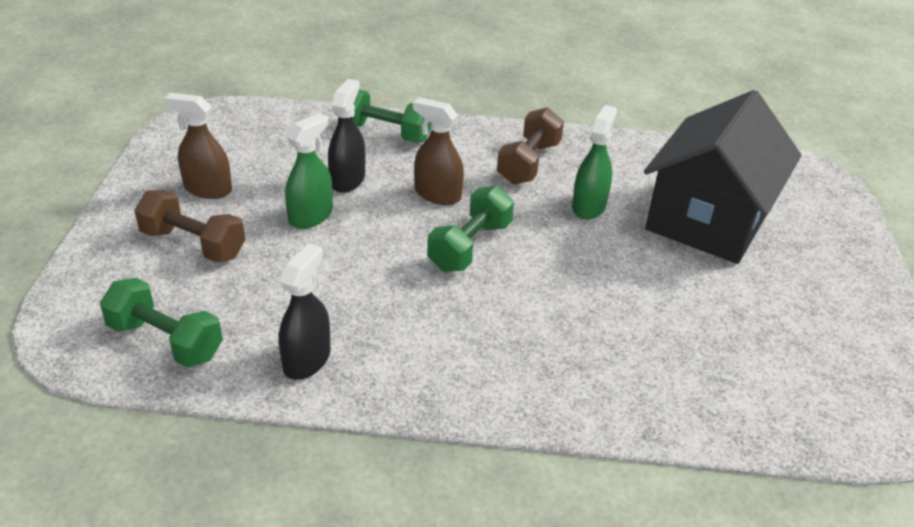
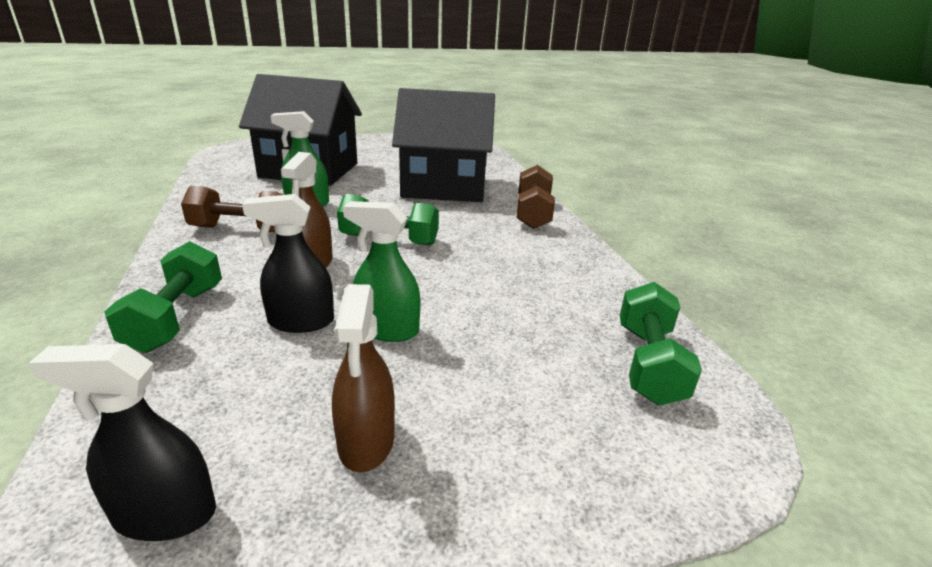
camera: 110 degrees left, 10 degrees down
brown dumbbell [134,190,245,262] -> brown dumbbell moved to [517,165,555,229]
black spray bottle [279,243,331,380] -> black spray bottle moved to [29,344,216,541]
none -> black house [392,88,495,202]

